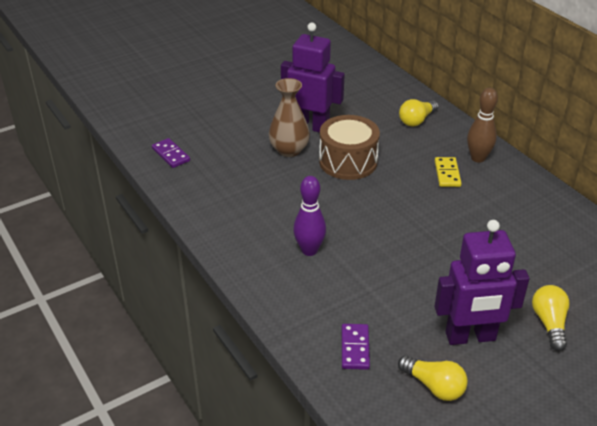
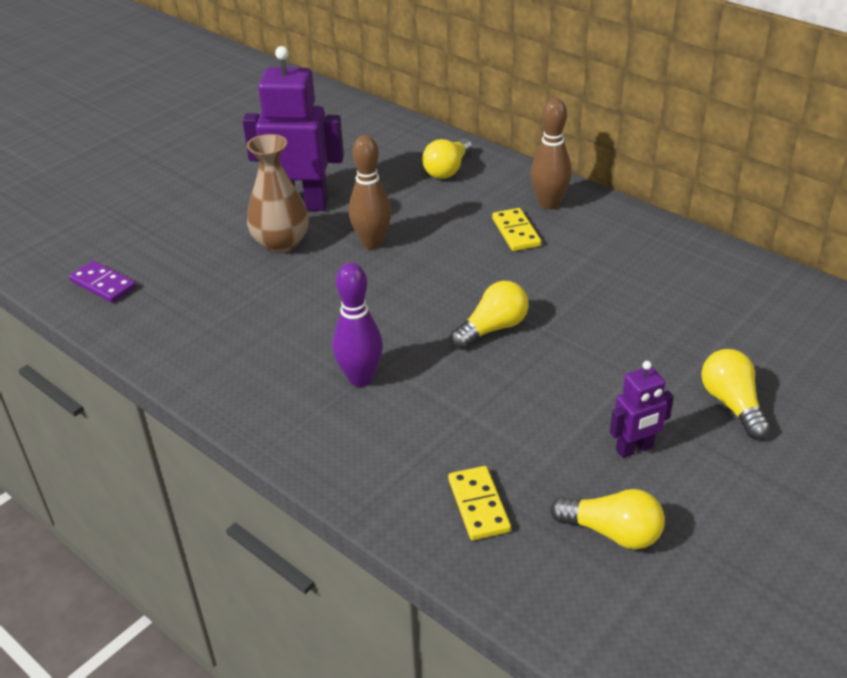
camera: 15 degrees left, 0 degrees up
brown drum [319,115,380,180] -> brown bowling pin [349,135,391,249]
purple domino [342,324,370,370] -> yellow domino [448,466,511,540]
purple robot [435,220,530,345] -> purple robot [610,361,674,458], size x0.51
none -> yellow light bulb [451,281,529,349]

